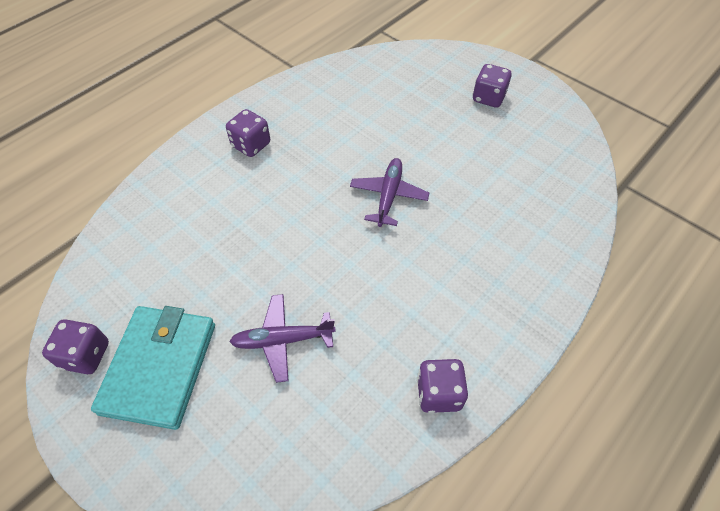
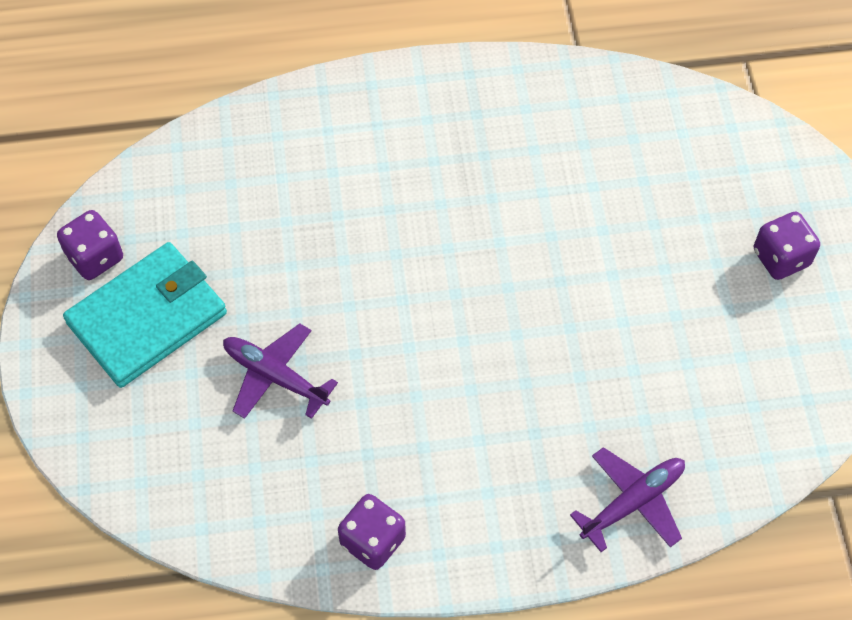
camera: 40 degrees right, 5 degrees up
purple dice [226,109,270,157] -> none
purple plane [350,158,429,227] -> purple plane moved to [570,447,685,552]

